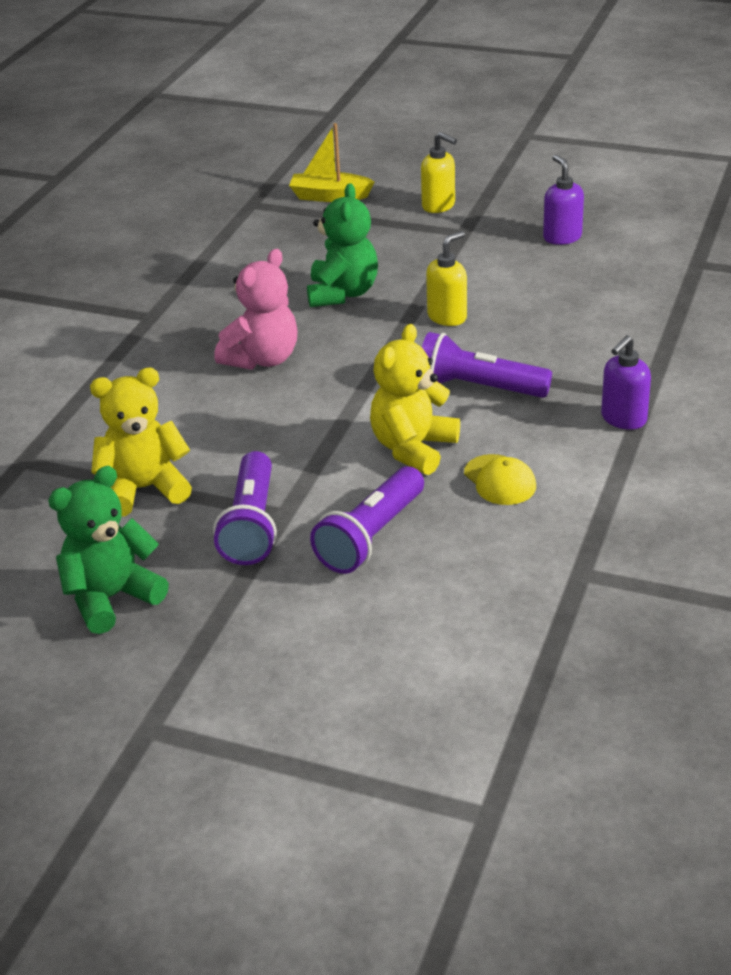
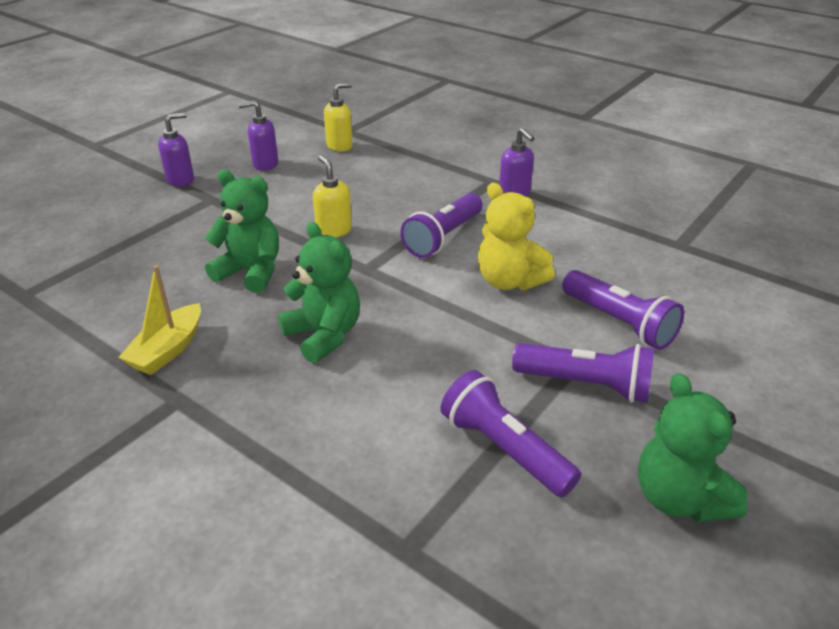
camera: 75 degrees left, 0 degrees up
yellow teddy bear [90,368,192,517] -> purple flashlight [441,370,581,497]
pink teddy bear [214,249,298,370] -> green teddy bear [278,222,360,363]
yellow boat [289,123,375,202] -> yellow boat moved to [118,265,201,375]
yellow soap dispenser [421,132,457,213] -> yellow soap dispenser moved to [324,83,353,152]
yellow cap [464,454,536,505] -> none
none -> purple soap dispenser [158,113,194,186]

